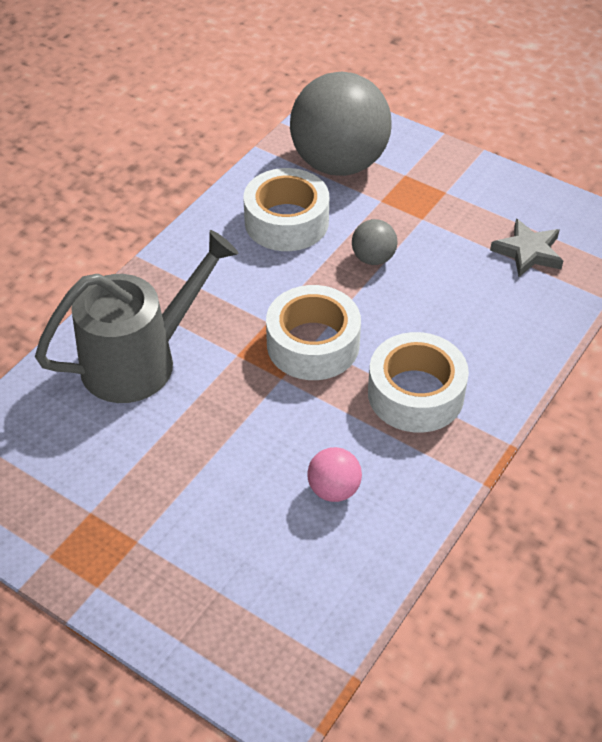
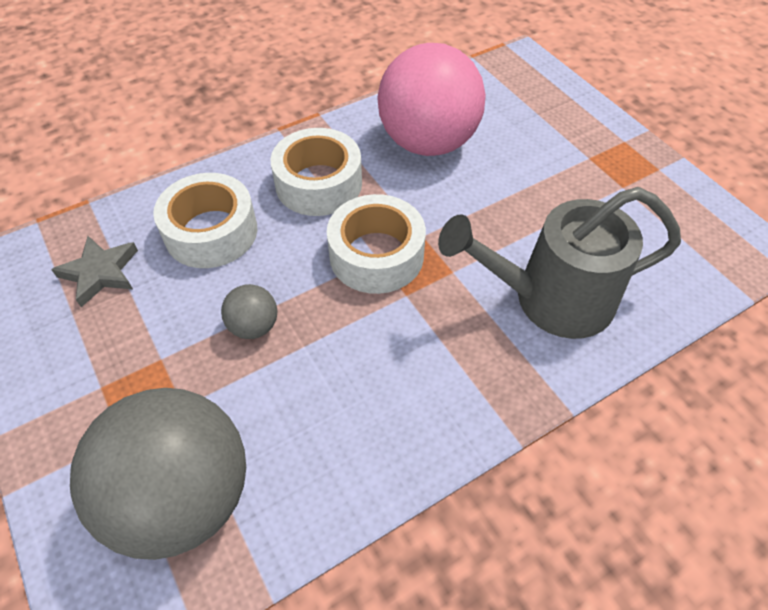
camera: 155 degrees left, 5 degrees up
white tape [243,168,329,251] -> white tape moved to [153,173,257,268]
pink ball [307,447,362,502] -> pink ball [377,43,486,156], size x2.37

